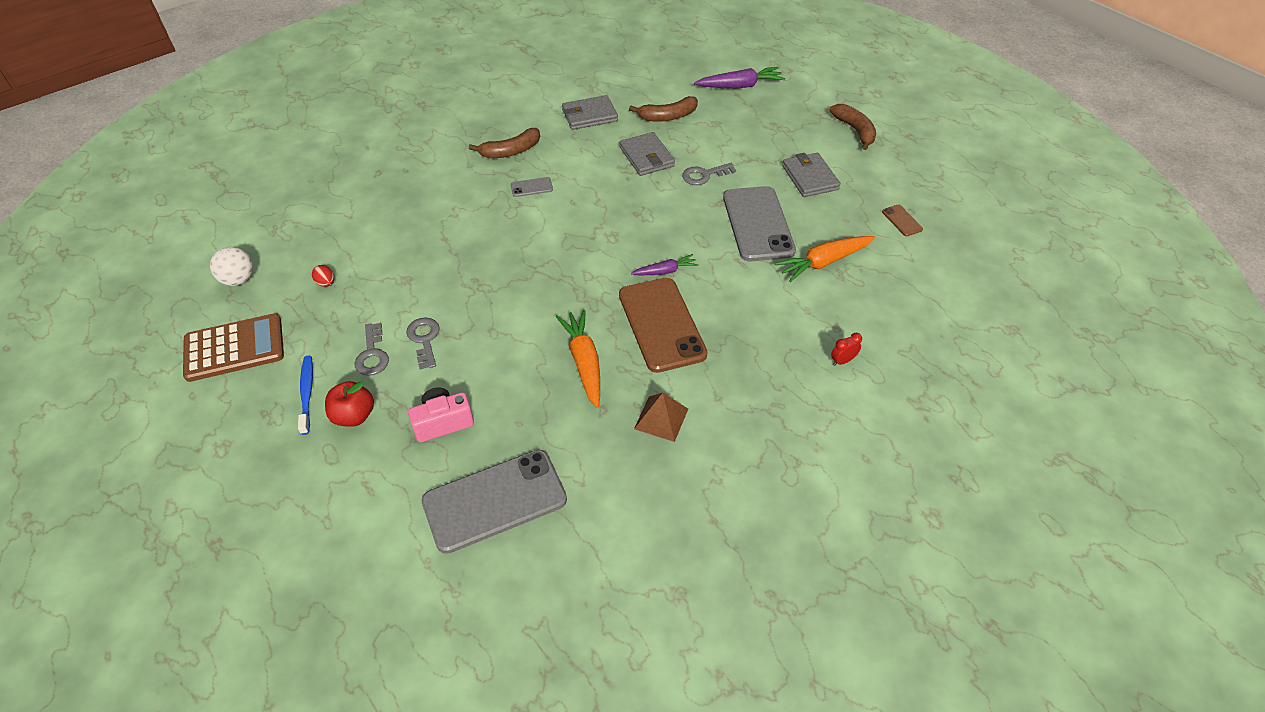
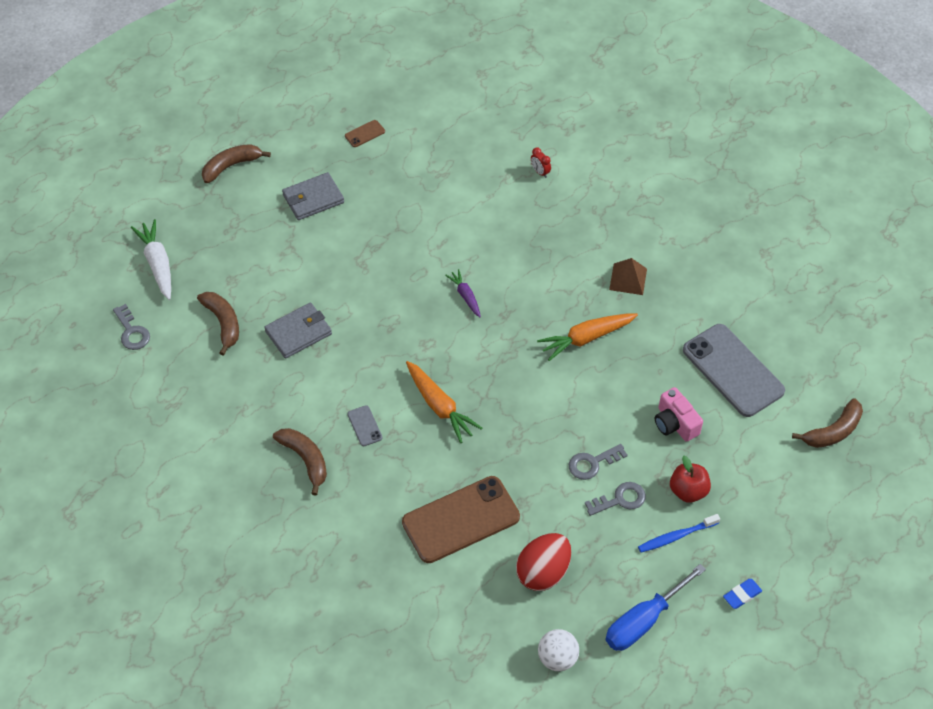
camera: 100 degrees left, 5 degrees up
brown calculator [183,313,284,382] -> blue screwdriver [606,564,706,651]
red egg [312,265,334,287] -> red egg [516,533,571,591], size x2.31
grey wallet [562,95,618,130] -> none
brown phone [619,278,708,373] -> brown phone moved to [402,476,520,563]
grey key [682,163,736,185] -> grey key moved to [113,304,150,350]
purple carrot [694,67,785,89] -> white carrot [131,219,171,300]
grey phone [723,186,796,262] -> none
orange carrot [774,236,875,282] -> orange carrot moved to [406,361,483,443]
none -> blue eraser [723,579,762,609]
none -> brown banana [792,399,863,448]

